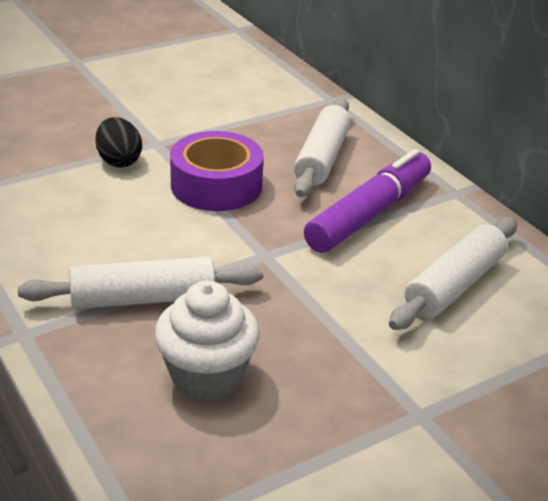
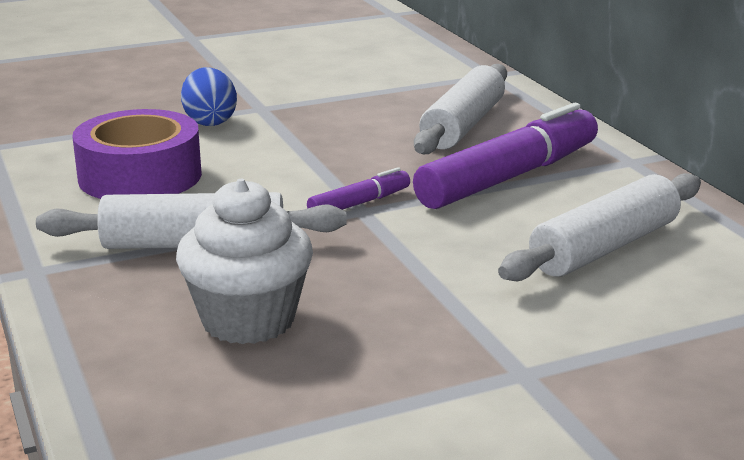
camera: 10 degrees right, 10 degrees down
black egg [95,117,142,167] -> blue egg [181,67,237,126]
purple tape [170,131,264,211] -> purple tape moved to [72,109,202,199]
none -> purple marker [307,167,410,210]

